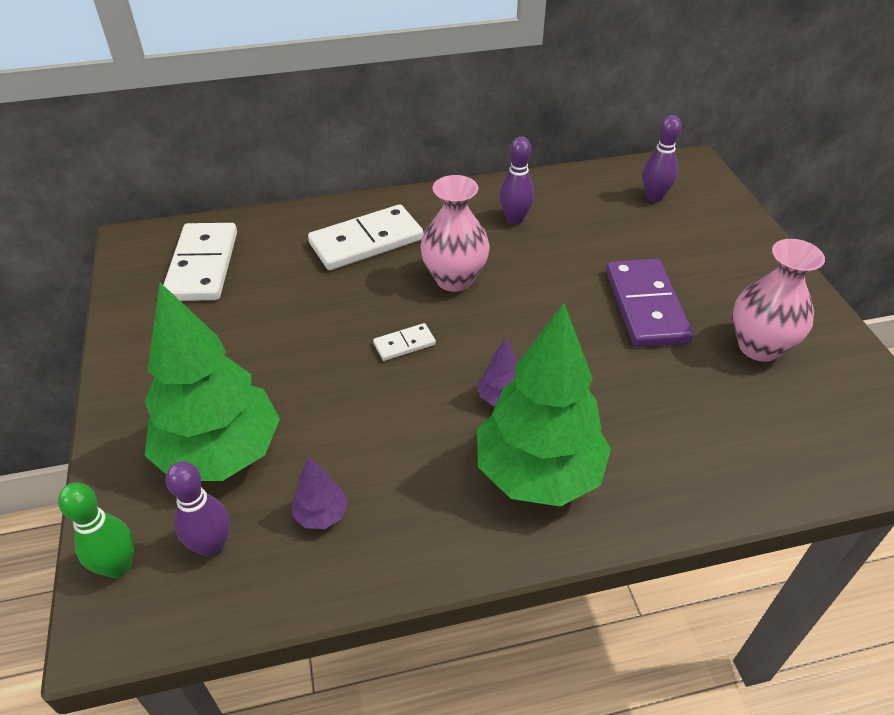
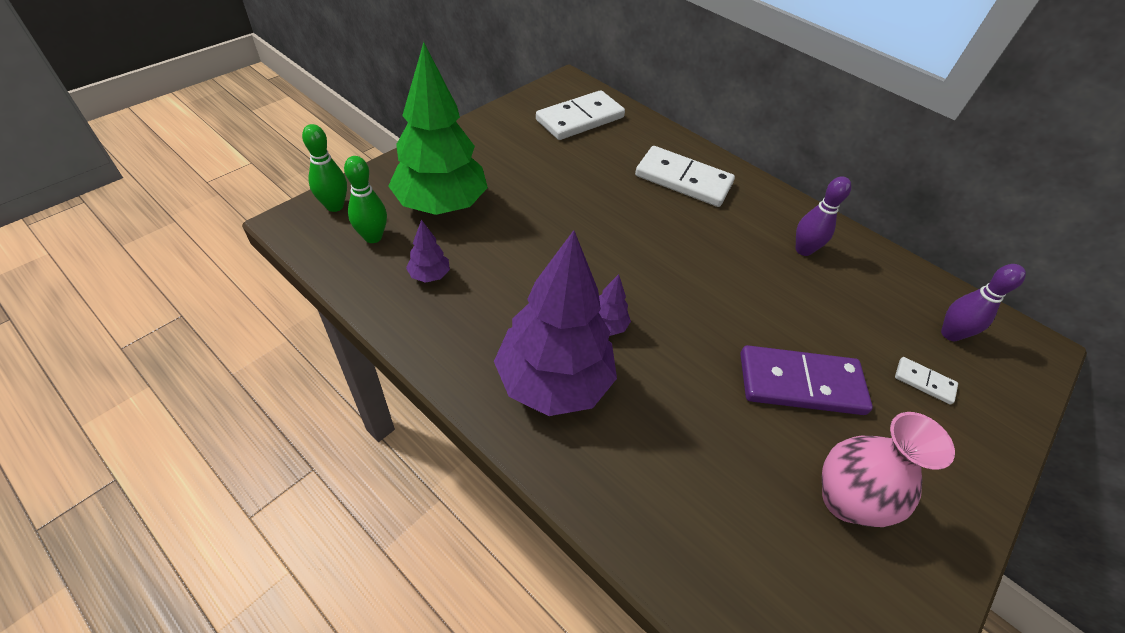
camera: 50 degrees right, 5 degrees up
purple bowling pin [166,461,230,557] -> green bowling pin [344,156,387,243]
white domino [373,323,436,361] -> white domino moved to [895,357,958,405]
pink vase [420,175,490,292] -> none
green tree [477,303,611,507] -> purple tree [494,230,617,416]
purple domino [606,259,693,347] -> purple domino turned 45 degrees clockwise [740,345,873,415]

